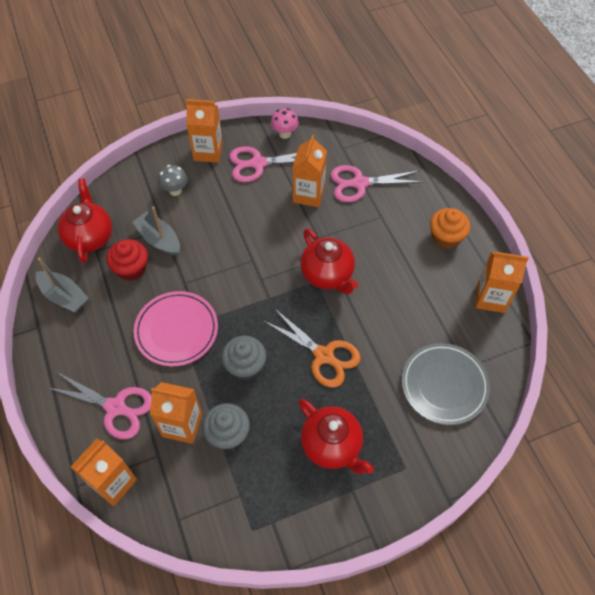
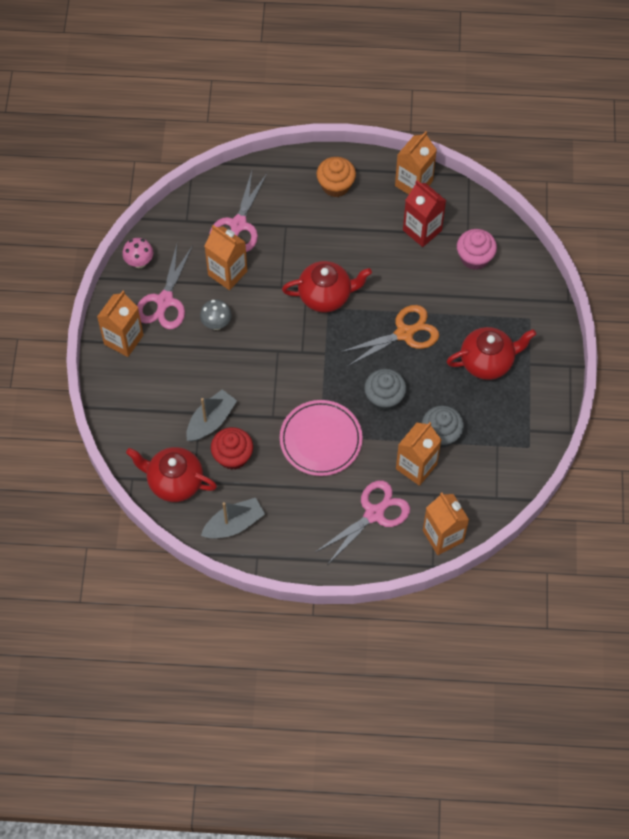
camera: 65 degrees left, 5 degrees up
grey boat [132,206,180,256] -> grey boat turned 150 degrees clockwise [186,389,237,442]
grey mushroom [158,165,188,196] -> grey mushroom moved to [200,299,232,330]
grey plate [402,343,490,425] -> pink cupcake [457,229,497,270]
none -> red carton [403,180,446,247]

